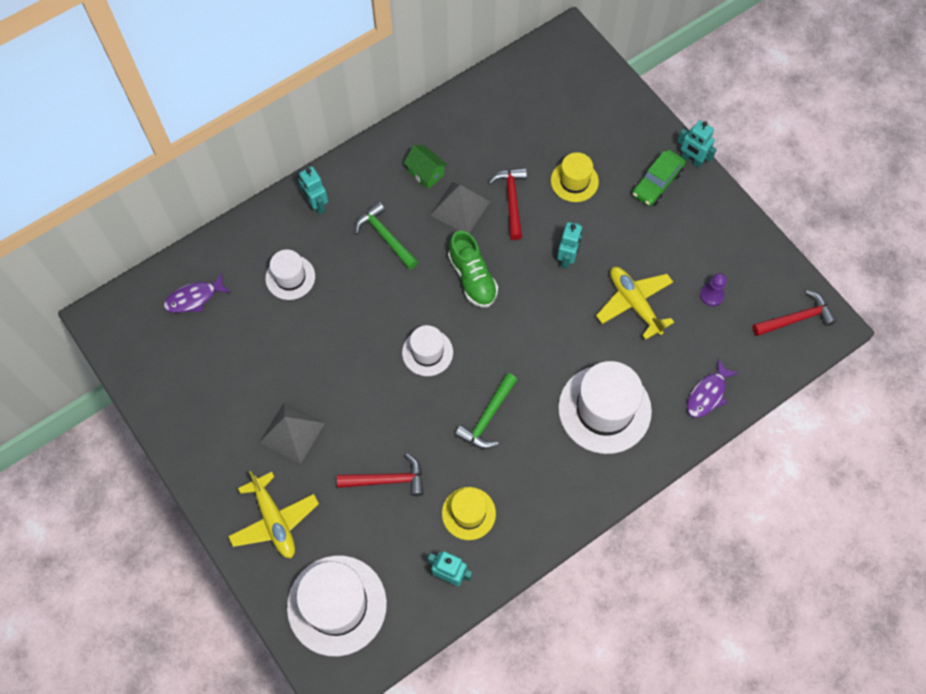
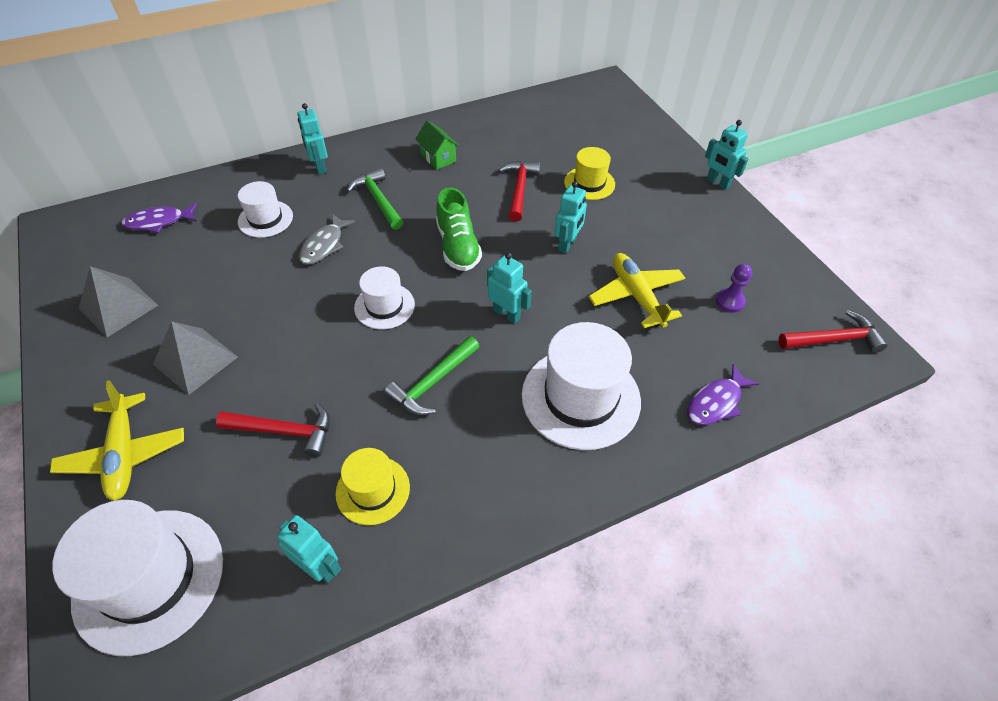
camera: 10 degrees right, 15 degrees down
grey pyramid [430,182,490,233] -> grey pyramid moved to [79,266,158,337]
green car [632,150,686,206] -> none
none -> grey fish [299,214,355,265]
none -> turquoise robot [487,252,532,324]

